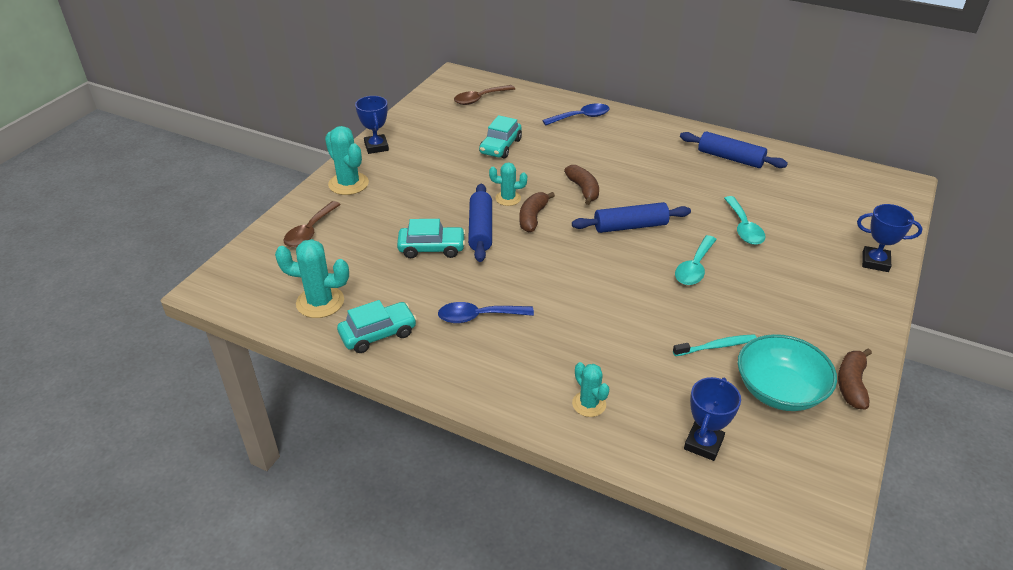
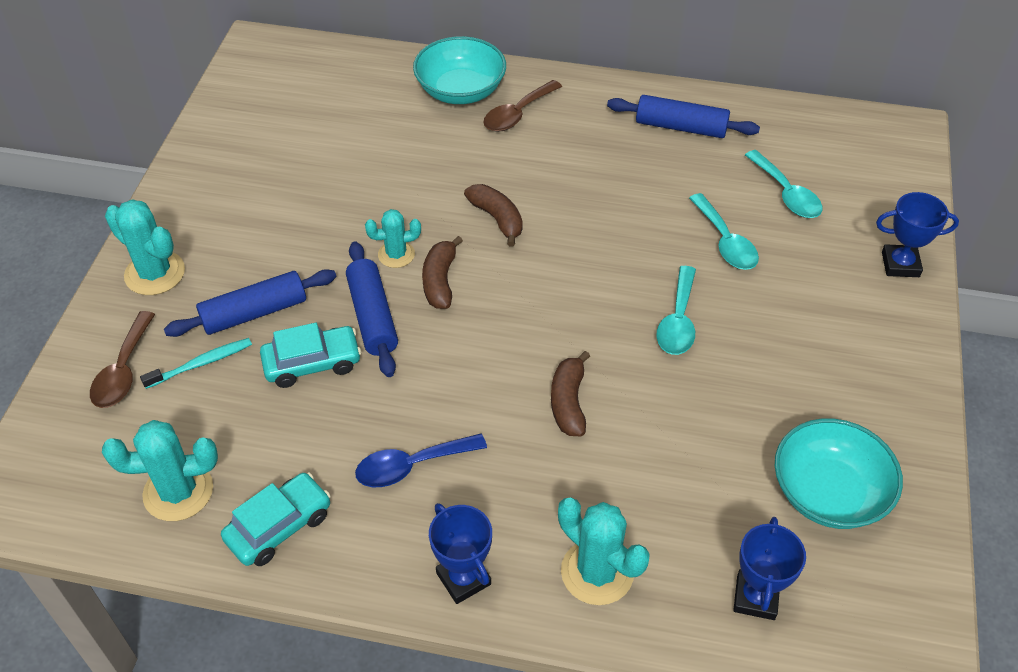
camera: 15 degrees left, 10 degrees up
blue trophy [355,96,389,154] -> blue trophy moved to [429,503,492,604]
brown spoon [454,85,515,105] -> brown spoon moved to [483,80,562,132]
turquoise car [479,115,522,159] -> none
blue spoon [542,104,610,125] -> turquoise bowl [413,36,506,104]
blue rolling pin [572,202,691,233] -> blue rolling pin moved to [164,269,336,337]
turquoise cactus [572,362,609,417] -> turquoise cactus [558,497,650,605], size x1.59
turquoise toothbrush [673,334,757,356] -> turquoise toothbrush moved to [140,338,252,389]
brown banana [838,348,872,410] -> brown banana moved to [551,351,590,436]
none -> turquoise spoon [745,150,823,218]

